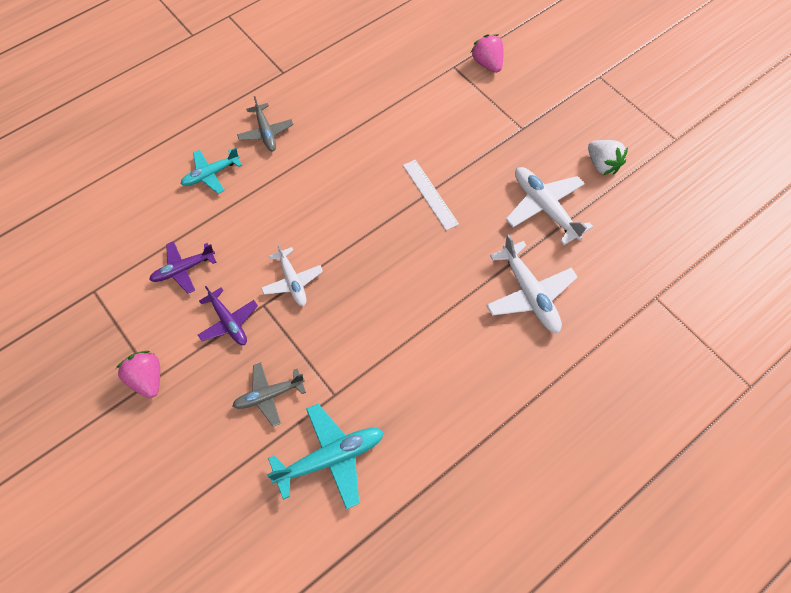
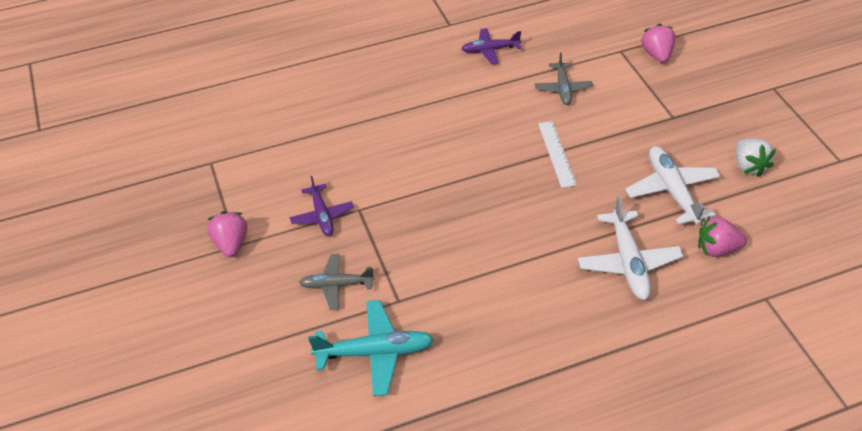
camera: 20 degrees right, 15 degrees down
purple plane [149,241,217,293] -> purple plane moved to [461,28,521,64]
turquoise plane [181,148,242,194] -> none
grey plane [237,96,294,151] -> grey plane moved to [535,52,593,105]
white plane [261,243,323,306] -> none
none -> pink strawberry [698,216,747,257]

